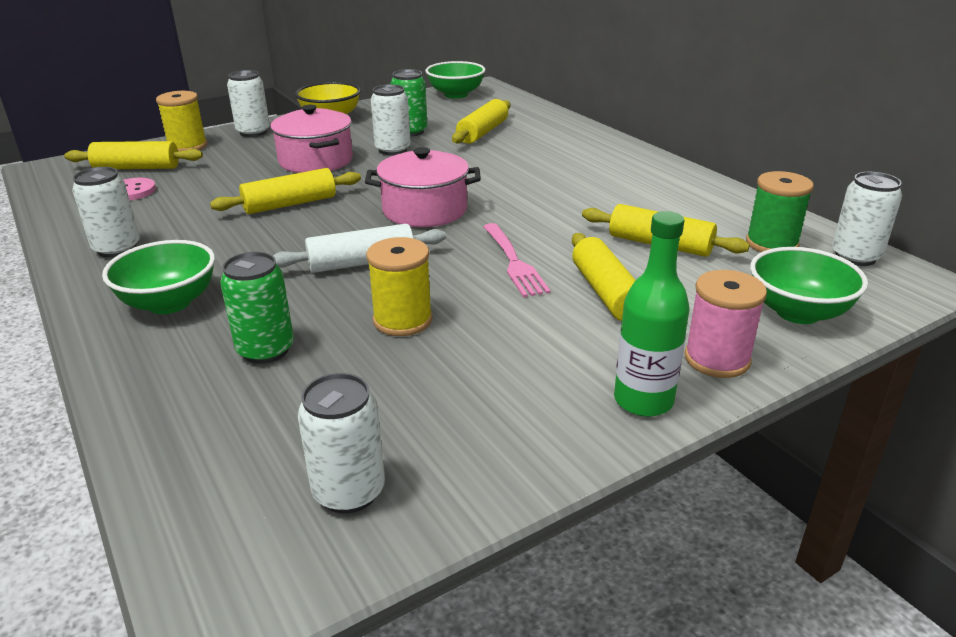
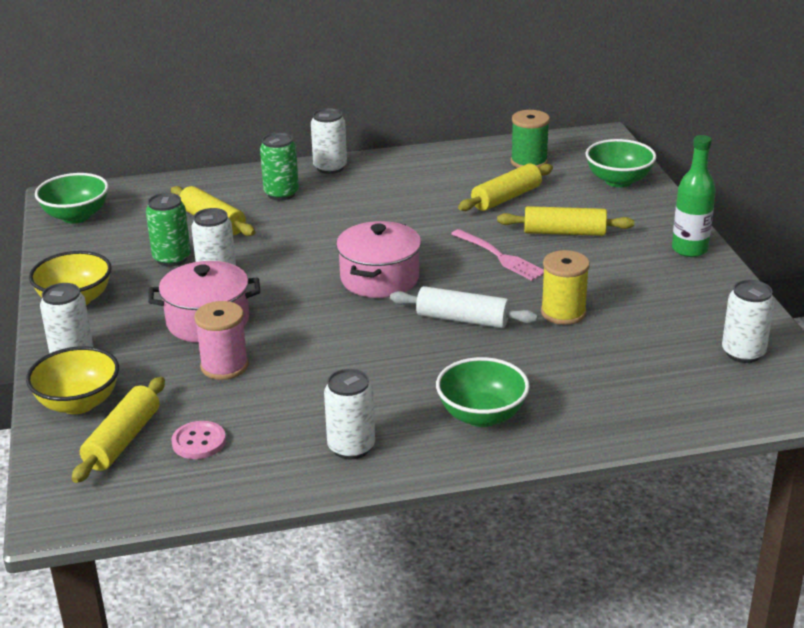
camera: 70 degrees left, 0 degrees up
yellow spool [156,91,207,151] -> yellow bowl [26,346,119,414]
yellow rolling pin [210,168,361,214] -> none
green can [220,252,294,364] -> green can moved to [260,132,299,201]
white rolling pin [273,224,446,273] -> white rolling pin turned 75 degrees counterclockwise [390,286,538,328]
pink fork [483,223,551,297] -> pink fork turned 45 degrees clockwise [451,229,544,281]
pink spool [684,270,767,378] -> pink spool moved to [194,301,249,380]
white can [832,172,902,266] -> white can moved to [311,108,347,174]

